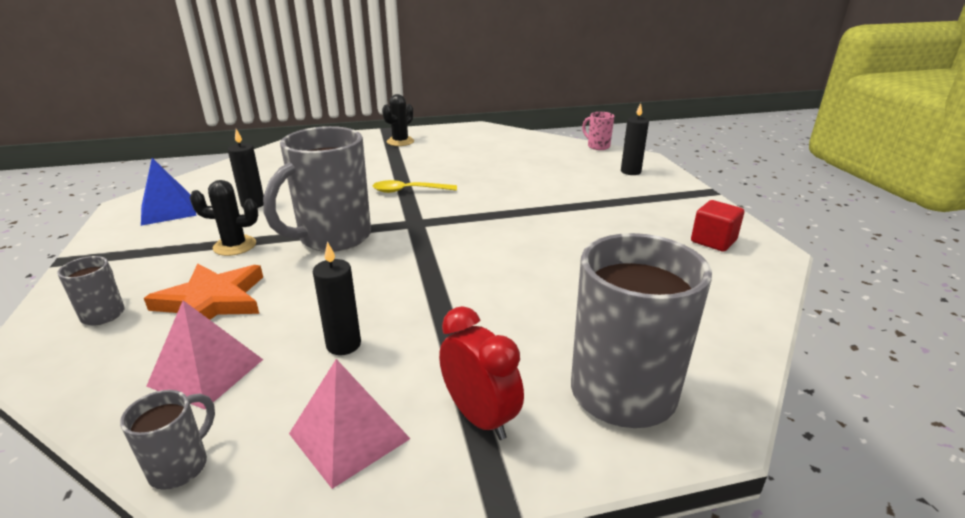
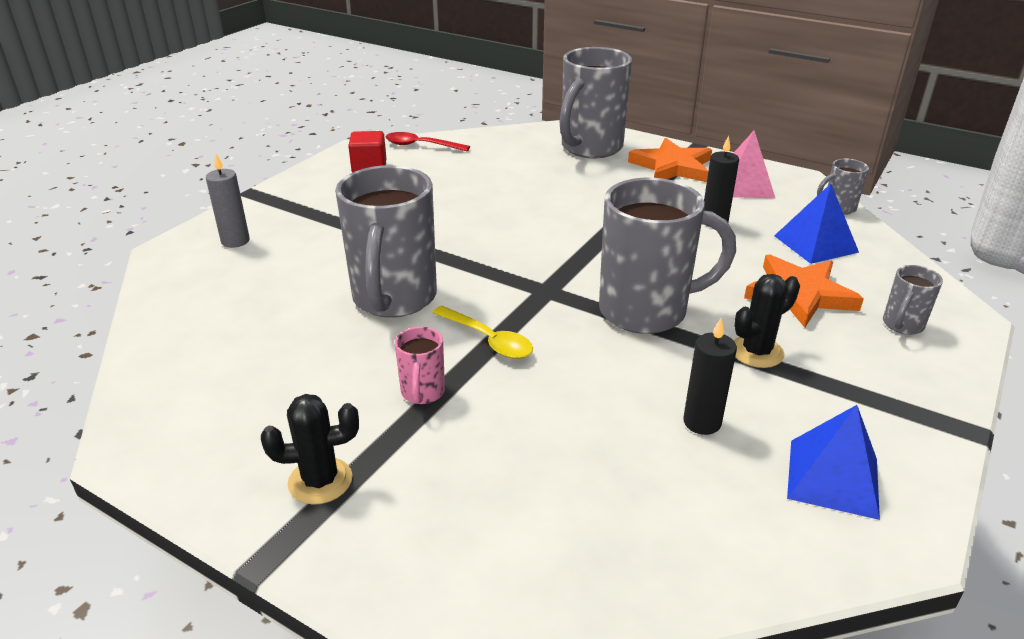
camera: 135 degrees left, 5 degrees up
pink pyramid [146,300,263,409] -> blue pyramid [774,184,859,264]
black cactus [190,180,258,256] -> black cactus turned 75 degrees counterclockwise [734,274,800,368]
red clock [439,306,524,440] -> orange star [628,138,712,182]
pink mug [582,112,614,150] -> pink mug moved to [395,327,445,404]
black candle [621,103,649,175] -> grey candle [206,153,250,248]
none -> grey mug [335,165,437,318]
none -> red spoon [386,132,470,151]

